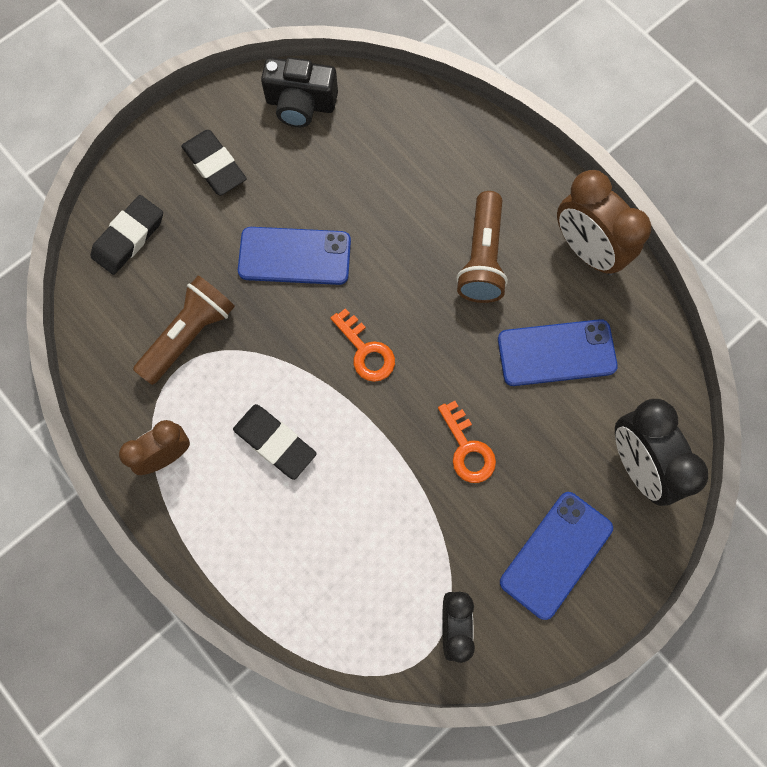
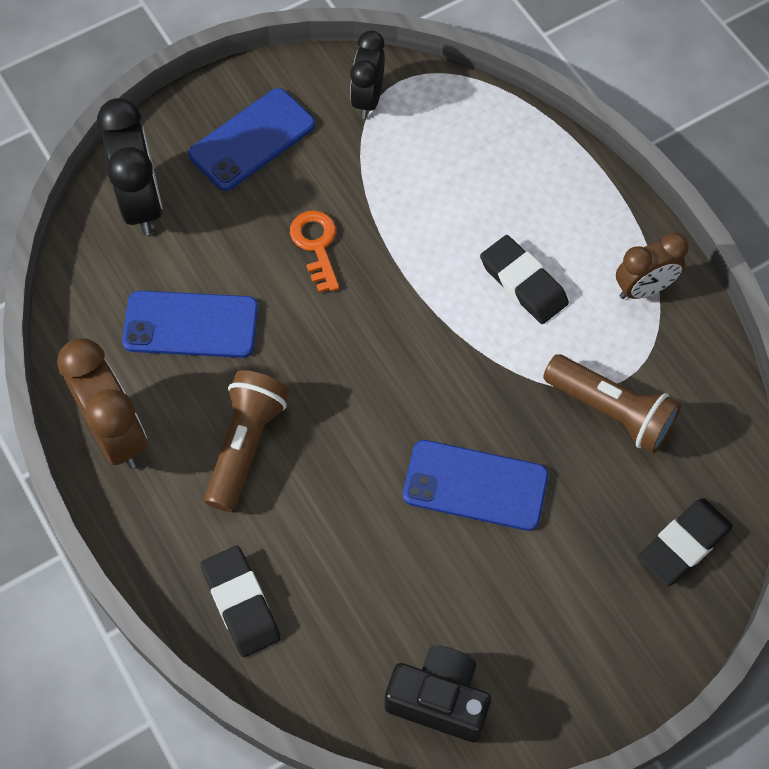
camera: 170 degrees left, 10 degrees down
brown flashlight [133,275,235,385] -> brown flashlight turned 105 degrees counterclockwise [543,354,681,454]
black eraser [181,130,247,196] -> black eraser moved to [200,546,281,657]
orange key [331,308,395,382] -> none

